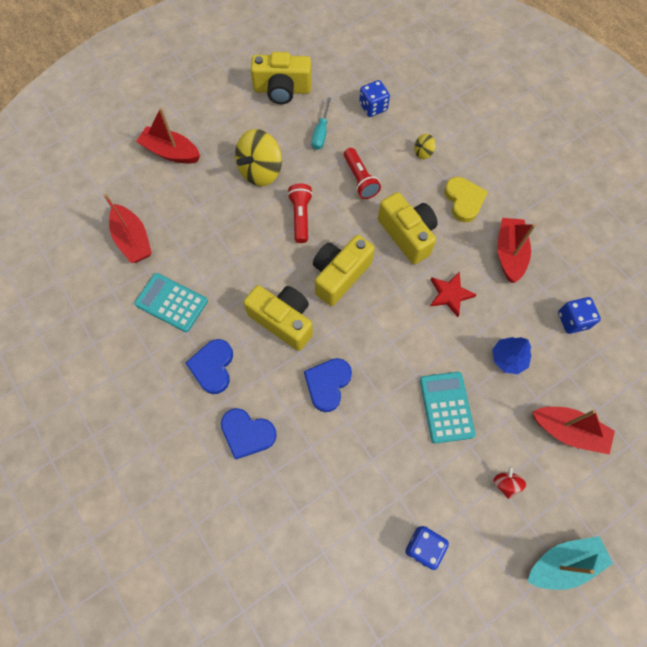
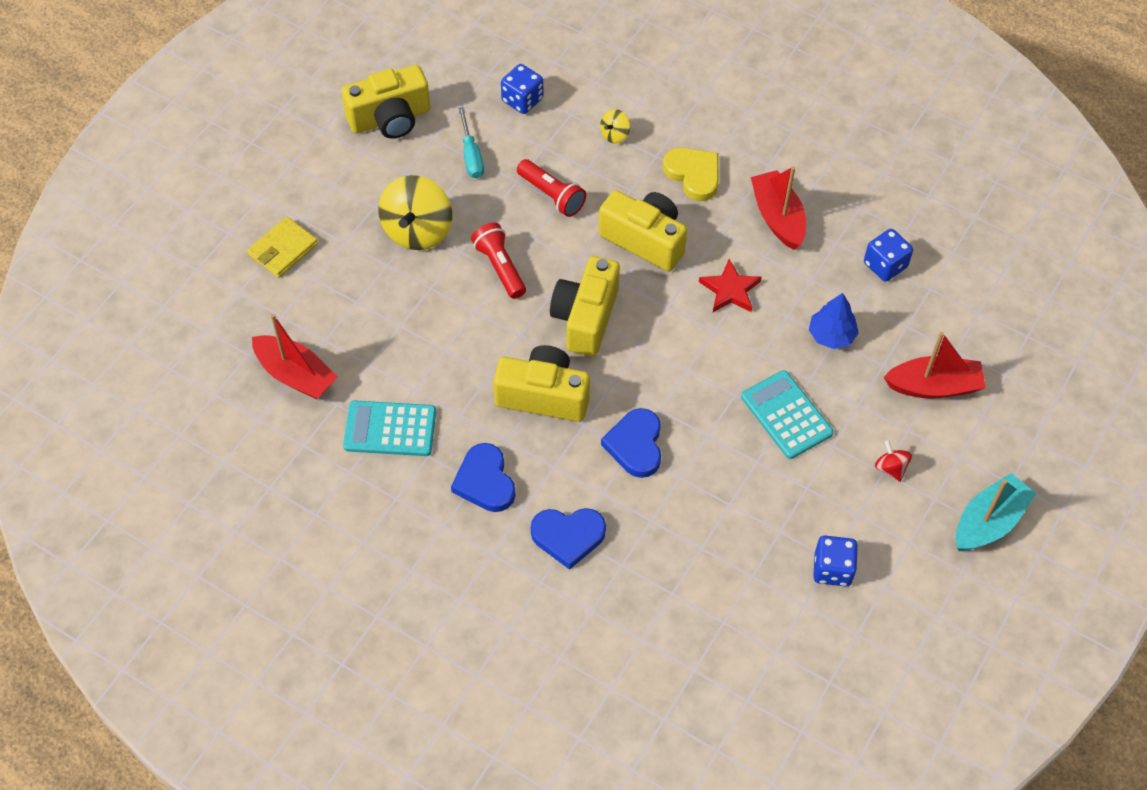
camera: 25 degrees left, 10 degrees down
red boat [136,108,200,163] -> yellow wallet [247,217,318,278]

